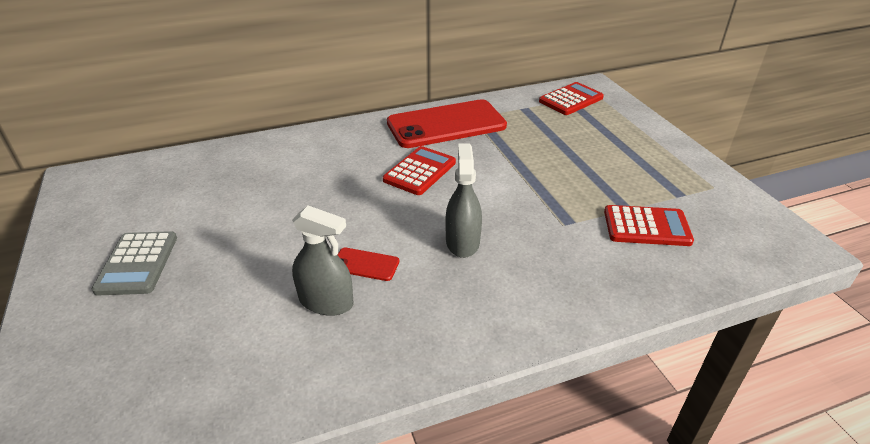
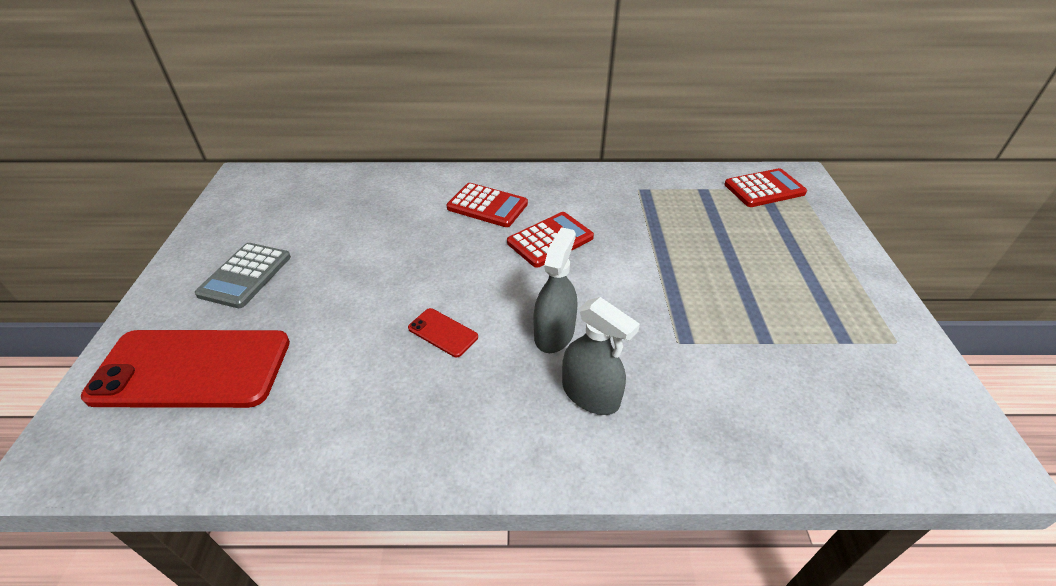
camera: 20 degrees right, 5 degrees up
grey spray bottle [292,205,353,316] -> grey spray bottle moved to [562,297,640,415]
red phone [387,99,507,148] -> red phone moved to [81,330,290,408]
red calculator [604,205,694,246] -> red calculator moved to [446,183,528,227]

